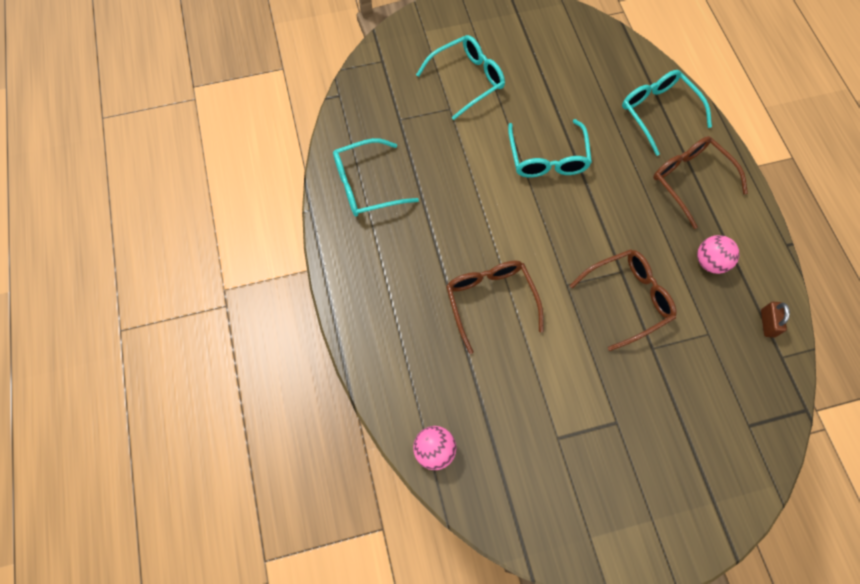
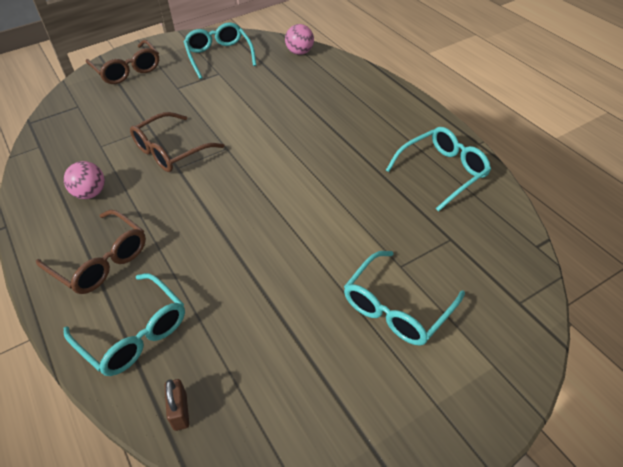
camera: 165 degrees right, 20 degrees down
brown glasses [446,260,544,354] -> brown glasses moved to [86,40,159,84]
turquoise glasses [508,119,592,177] -> turquoise glasses moved to [184,22,257,79]
brown padlock [761,302,790,338] -> brown padlock moved to [165,379,189,431]

